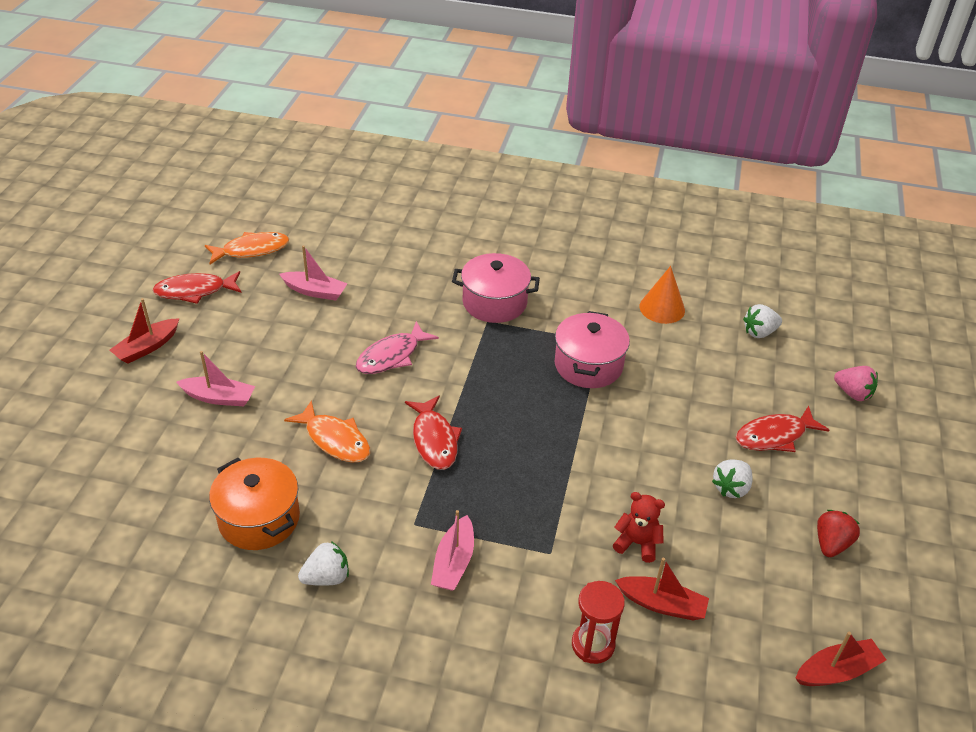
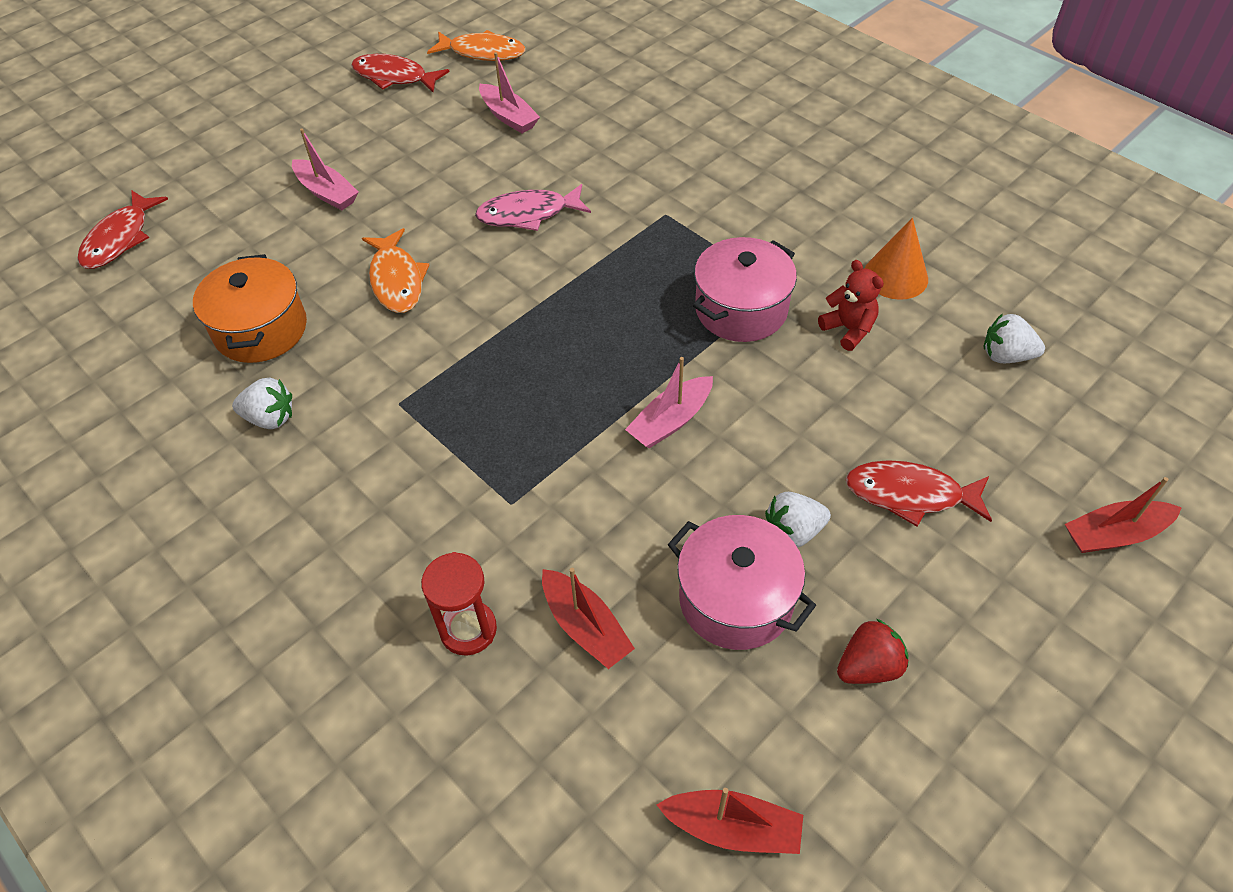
camera: 35 degrees right, 10 degrees up
red boat [110,298,180,364] -> red boat moved to [1065,477,1182,553]
red fish [405,396,462,470] -> red fish moved to [77,190,168,269]
pink boat [431,510,474,591] -> pink boat moved to [625,357,713,448]
pink pot [452,253,540,323] -> pink pot moved to [668,515,816,650]
red teddy bear [613,492,665,563] -> red teddy bear moved to [818,260,884,351]
pink strawberry [834,366,878,401] -> none

